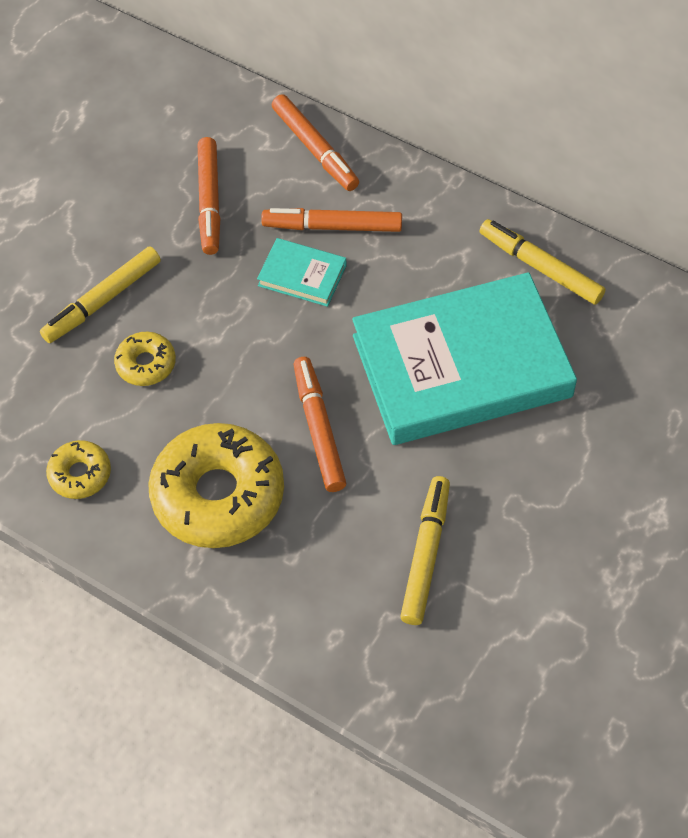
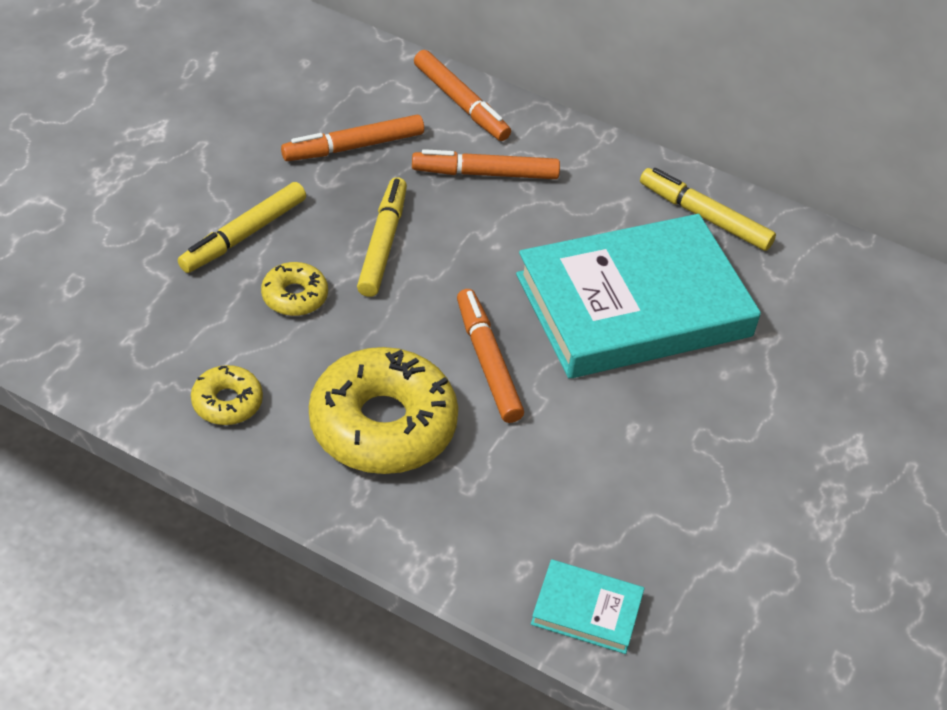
camera: 10 degrees left, 10 degrees down
orange marker [198,137,221,255] -> orange marker turned 75 degrees clockwise [281,115,424,161]
turquoise book [257,238,347,307] -> turquoise book moved to [531,559,644,654]
yellow marker [400,476,450,625] -> yellow marker moved to [357,177,407,297]

